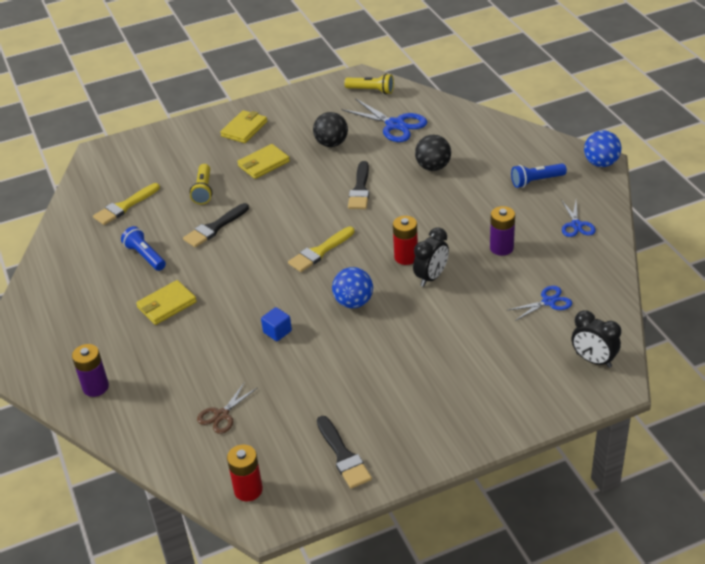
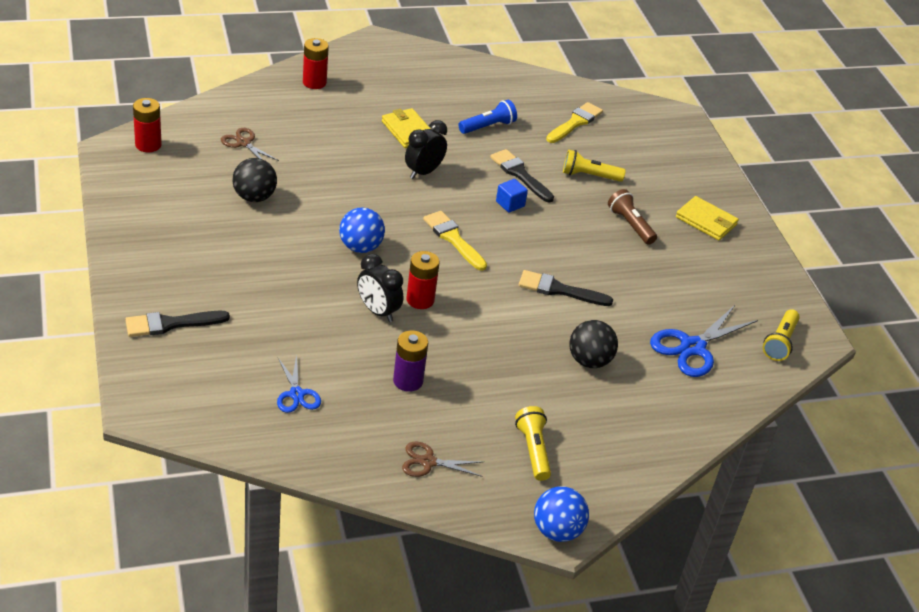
camera: 90 degrees right, 0 degrees up
purple battery [72,344,109,397] -> red battery [303,38,329,89]
yellow brush [93,183,160,225] -> yellow brush turned 75 degrees clockwise [546,102,603,143]
yellow wallet [237,144,290,179] -> brown flashlight [608,189,657,245]
blue cube [261,307,292,341] -> blue cube moved to [496,179,528,212]
black ball [313,112,348,147] -> black ball moved to [233,158,277,202]
black brush [317,416,372,489] -> black brush moved to [125,311,230,337]
blue flashlight [511,163,567,188] -> yellow flashlight [515,406,551,481]
blue scissors [562,201,596,237] -> brown scissors [402,441,483,477]
black clock [572,310,621,368] -> black clock moved to [405,120,447,179]

